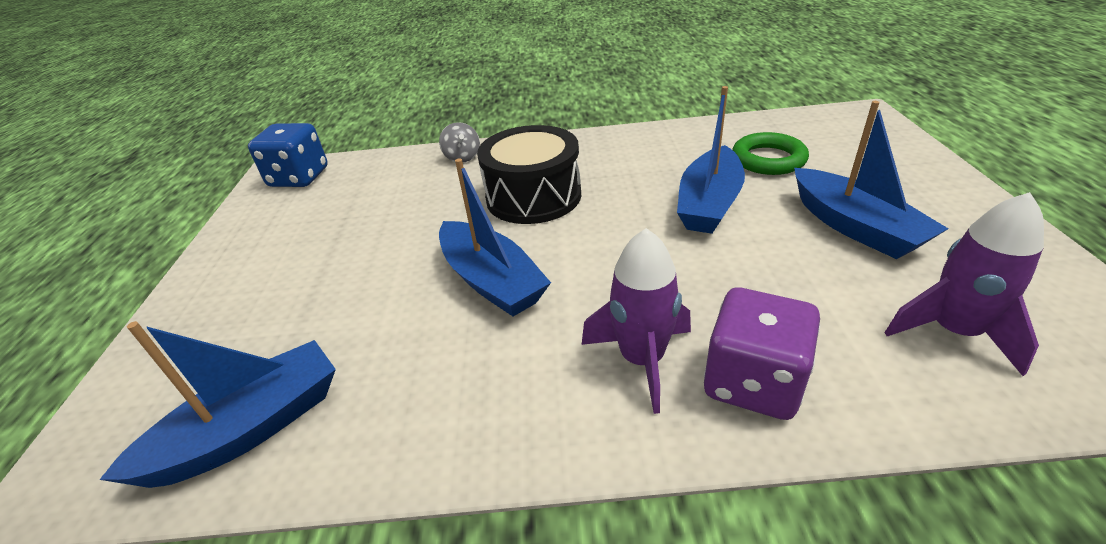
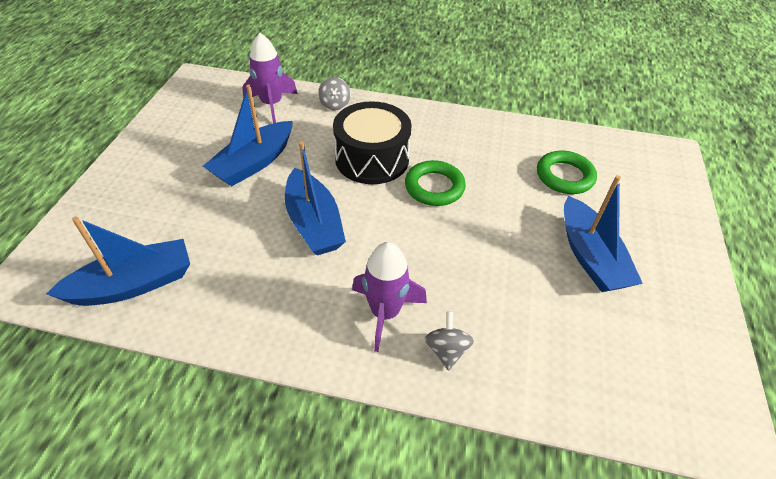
camera: 10 degrees right, 10 degrees up
blue dice [248,123,328,187] -> none
blue boat [677,86,745,234] -> blue boat moved to [203,84,293,186]
purple dice [704,287,820,420] -> grey spinning top [425,311,474,371]
purple rocket [885,192,1044,376] -> purple rocket moved to [242,33,298,123]
none -> green ring [405,160,466,206]

